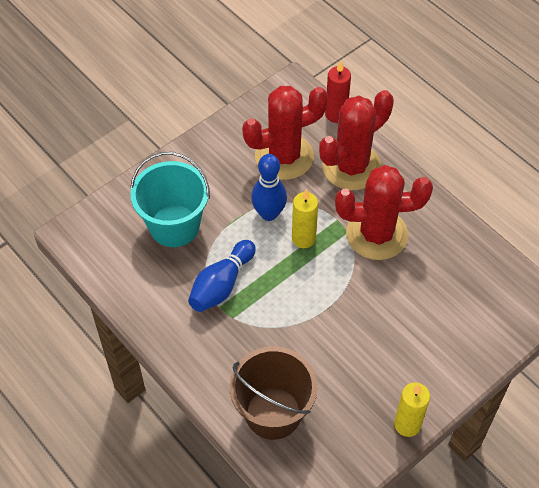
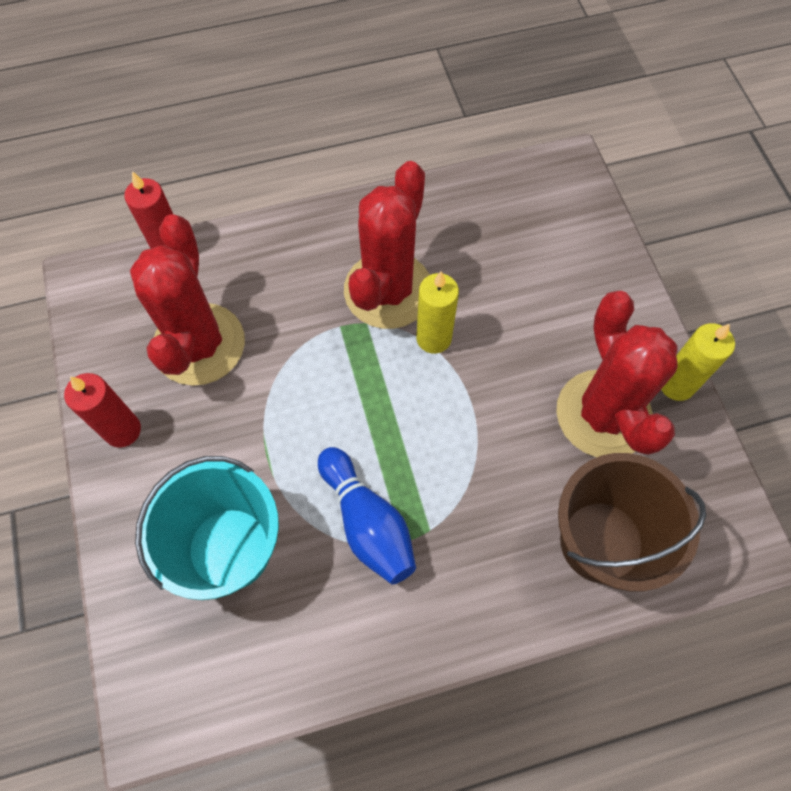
camera: 65 degrees left, 10 degrees up
blue bowling pin [251,154,287,221] -> none
yellow candle [292,189,318,248] -> yellow candle moved to [416,271,459,354]
red cactus [319,90,394,190] -> red cactus moved to [556,291,677,457]
none -> red candle [64,373,141,448]

